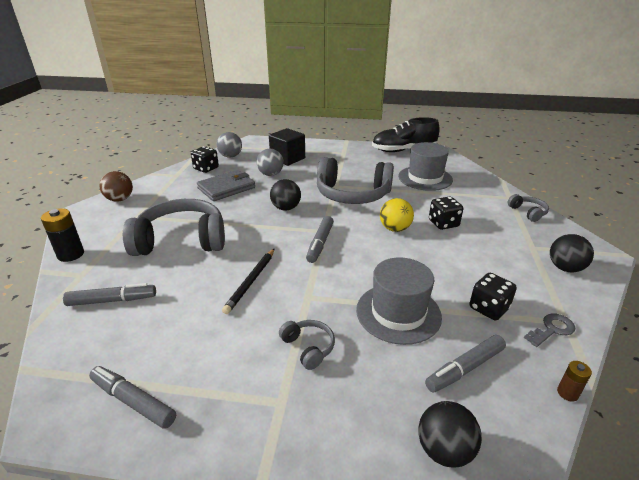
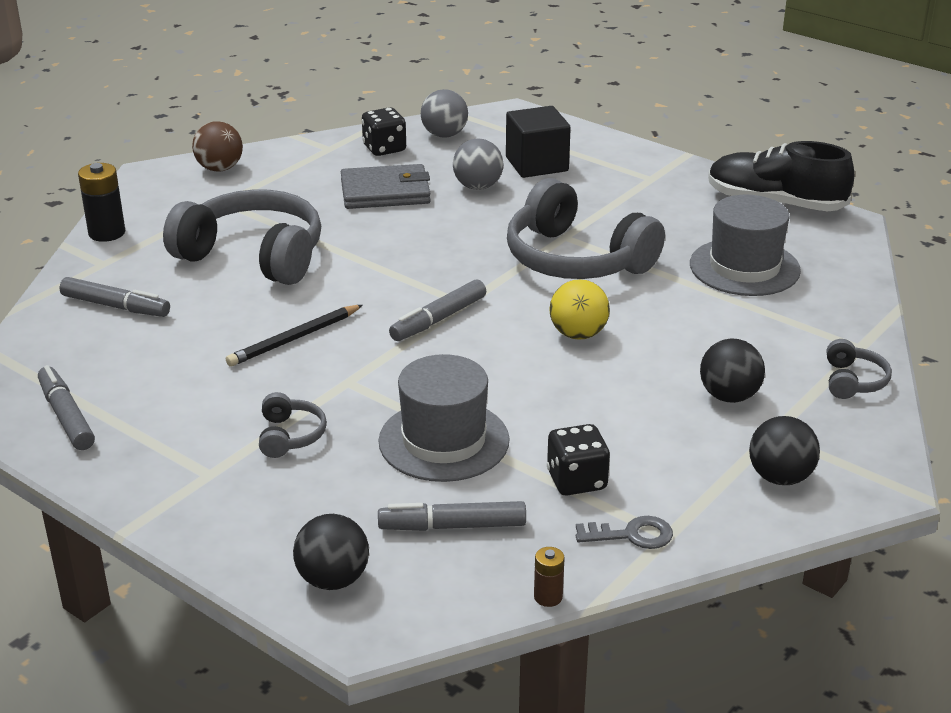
camera: 30 degrees right, 0 degrees up
black ball [270,179,301,210] -> black ball moved to [700,339,765,403]
black dice [429,197,463,230] -> none

